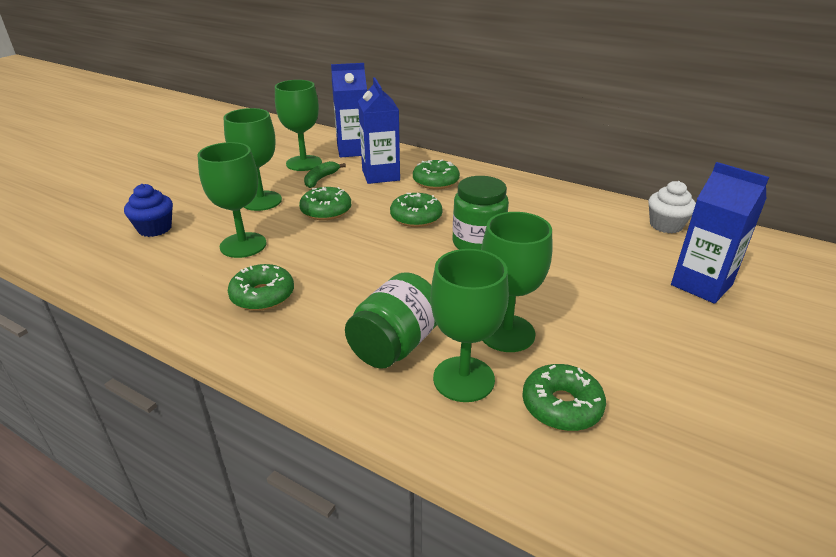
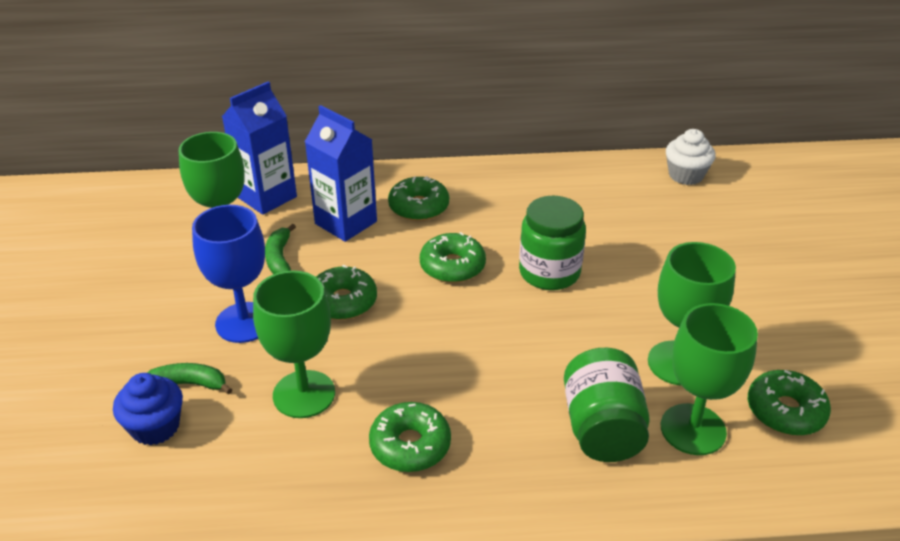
camera: 35 degrees left, 5 degrees up
green goblet [224,108,282,211] -> blue goblet [192,205,265,343]
blue carton [671,162,769,304] -> none
none -> green banana [147,363,232,394]

